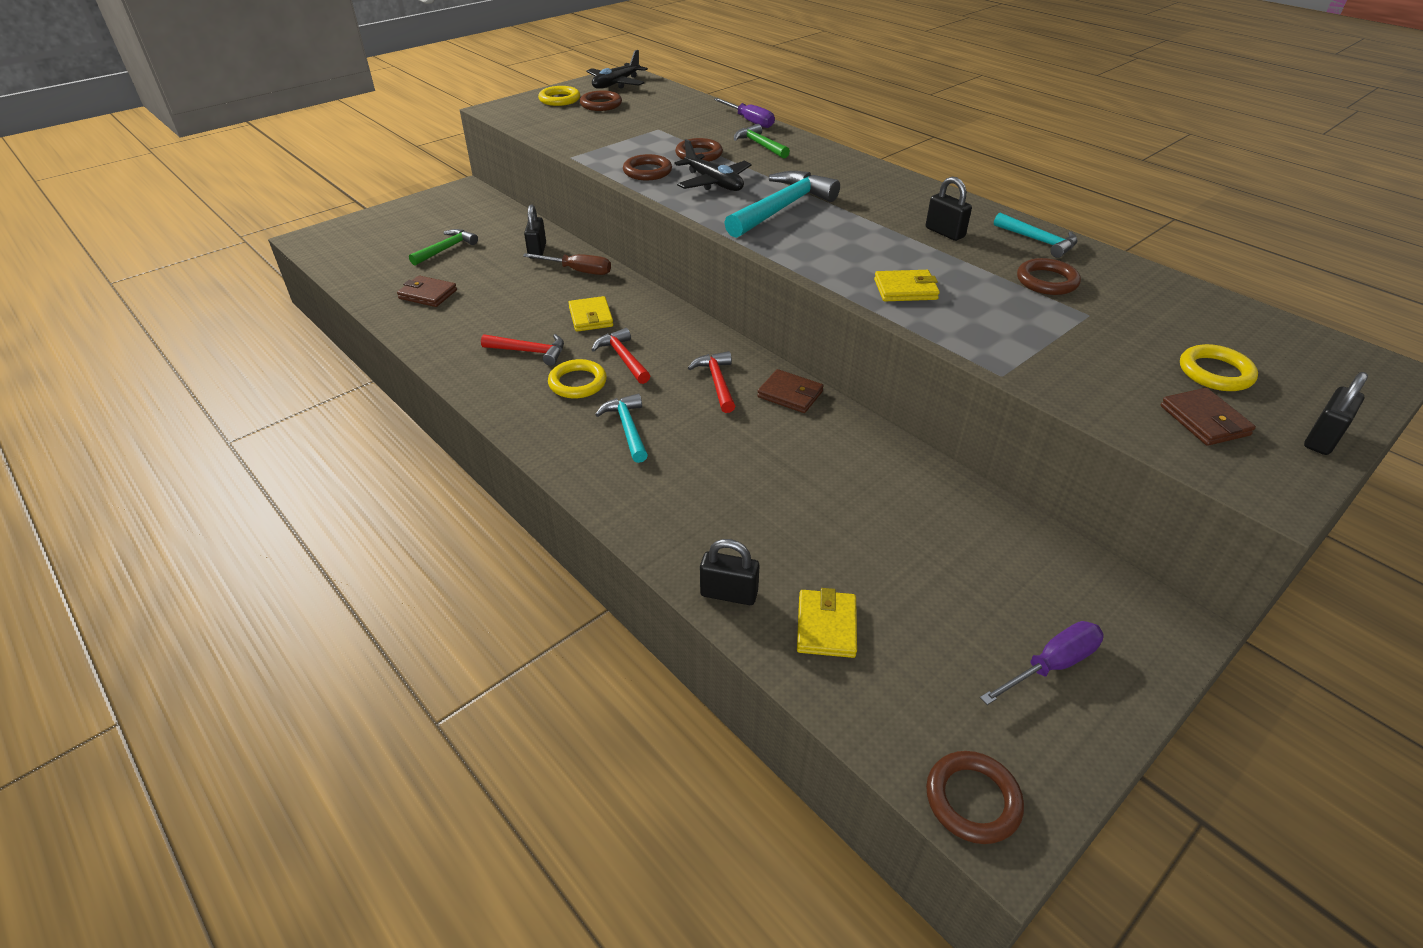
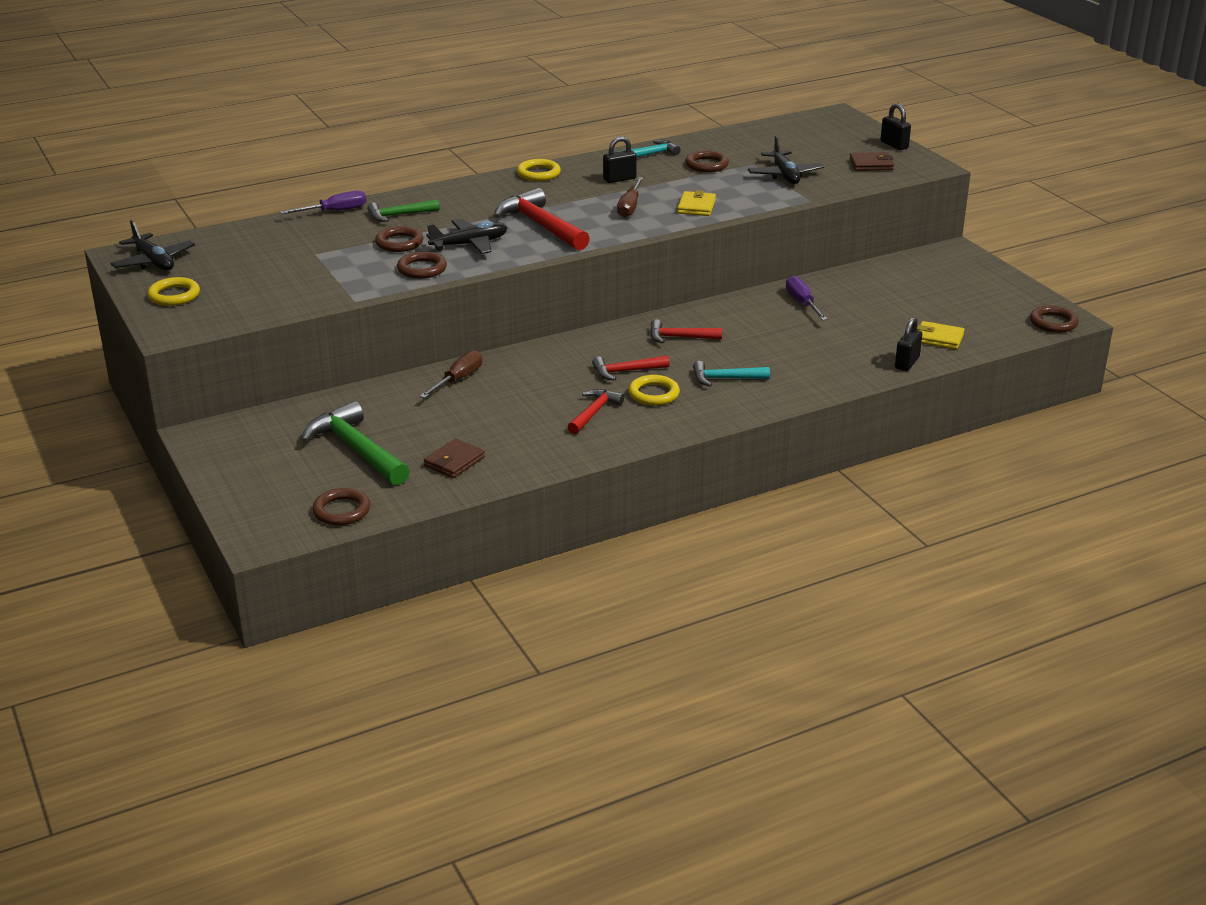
camera: 75 degrees left, 10 degrees down
green hammer [409,229,478,266] -> green hammer [302,401,410,486], size x1.73
black padlock [524,204,546,258] -> none
yellow wallet [568,296,613,332] -> none
brown ring [580,90,622,111] -> brown ring moved to [312,488,370,525]
turquoise hammer [724,171,840,238] -> red hammer [494,188,590,250]
brown wallet [757,369,823,413] -> none
purple screwdriver [980,621,1104,705] -> purple screwdriver moved to [786,276,828,320]
yellow ring [1180,344,1258,391] -> yellow ring moved to [517,159,561,181]
none -> brown screwdriver [617,177,643,218]
none -> black plane [748,136,824,184]

